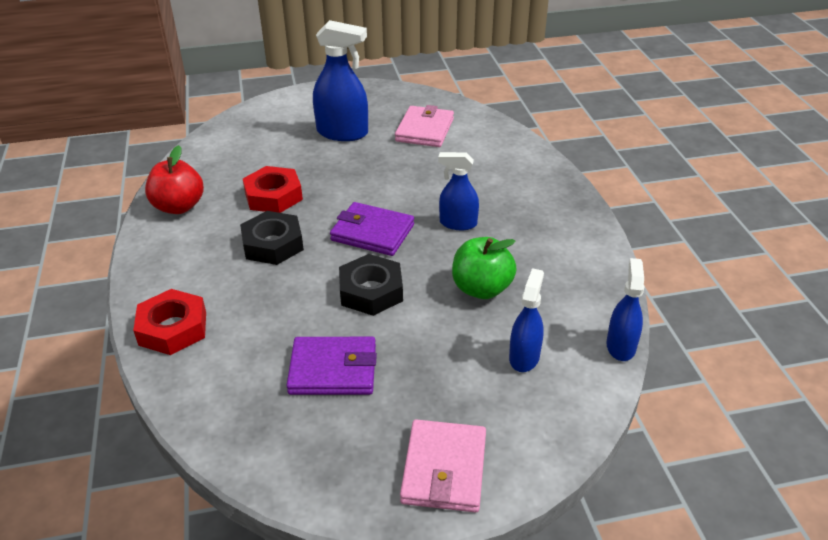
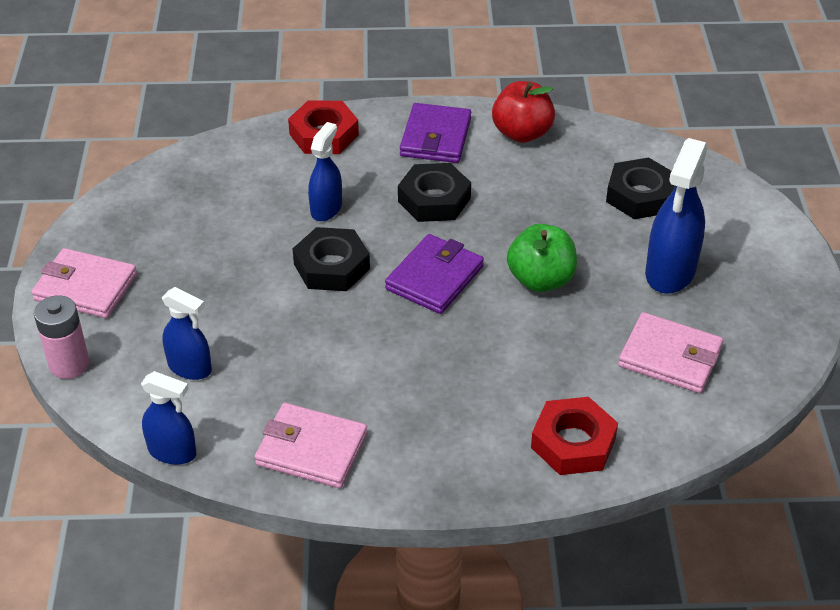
camera: 100 degrees right, 5 degrees up
red nut [243,166,303,213] -> red nut moved to [531,397,618,475]
purple wallet [286,337,377,395] -> purple wallet moved to [400,103,471,163]
blue spray bottle [438,152,479,230] -> blue spray bottle moved to [308,122,342,221]
green apple [452,237,517,299] -> green apple moved to [507,224,577,292]
none -> pink battery [34,295,90,379]
none -> pink wallet [255,403,367,488]
none -> black nut [606,157,675,219]

